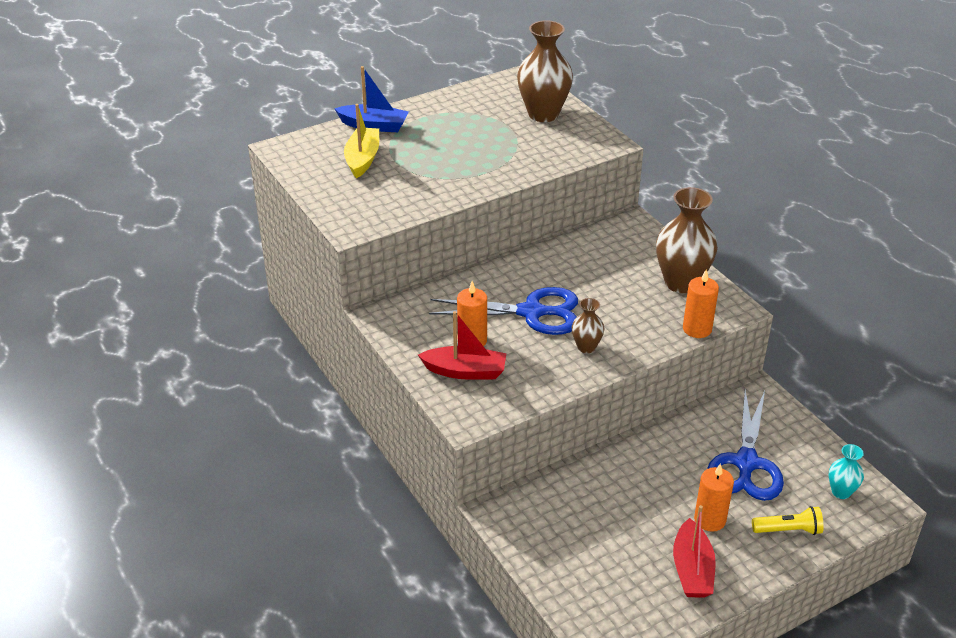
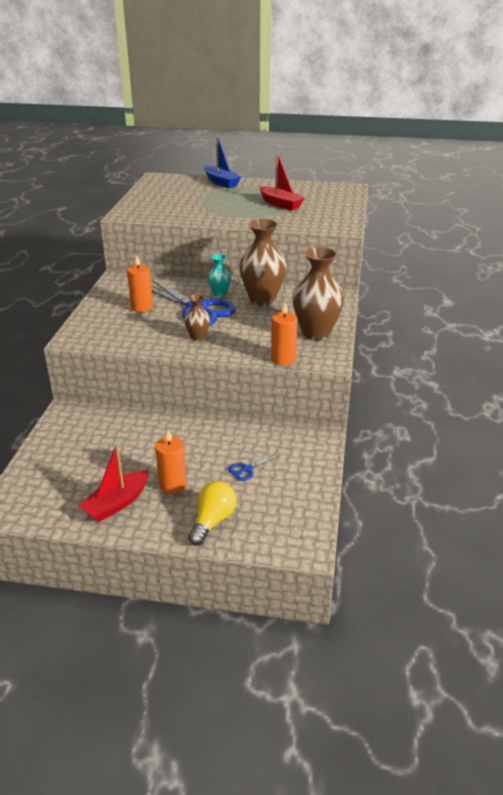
camera: 40 degrees right, 5 degrees down
yellow boat [344,104,379,178] -> none
red boat [418,311,507,380] -> red boat moved to [259,153,305,211]
brown vase [517,20,573,122] -> brown vase moved to [239,219,287,306]
blue scissors [707,390,784,501] -> blue scissors [228,452,281,481], size x0.42
yellow flashlight [752,506,824,535] -> yellow light bulb [188,481,237,546]
turquoise vase [829,444,864,499] -> turquoise vase moved to [208,254,231,297]

